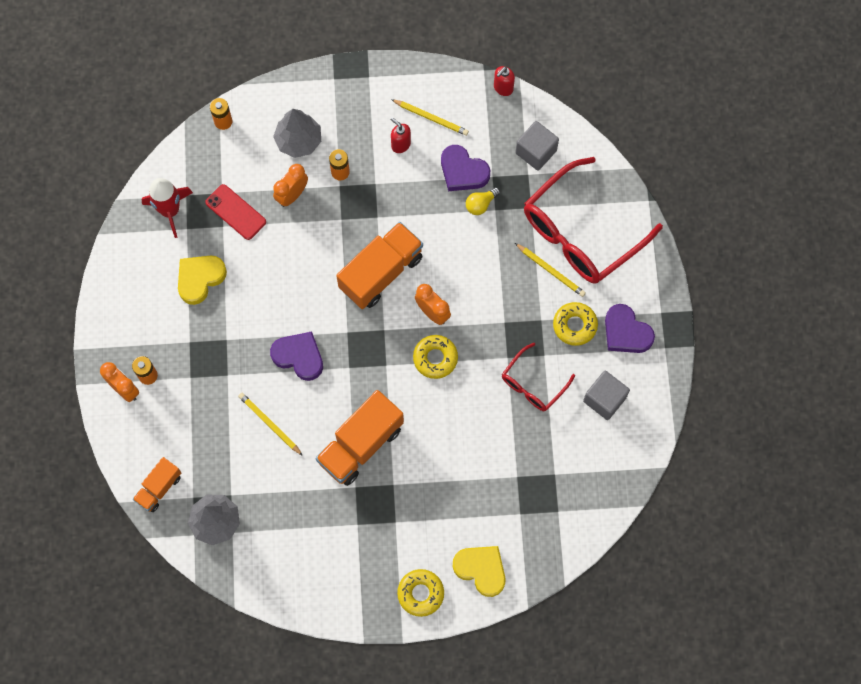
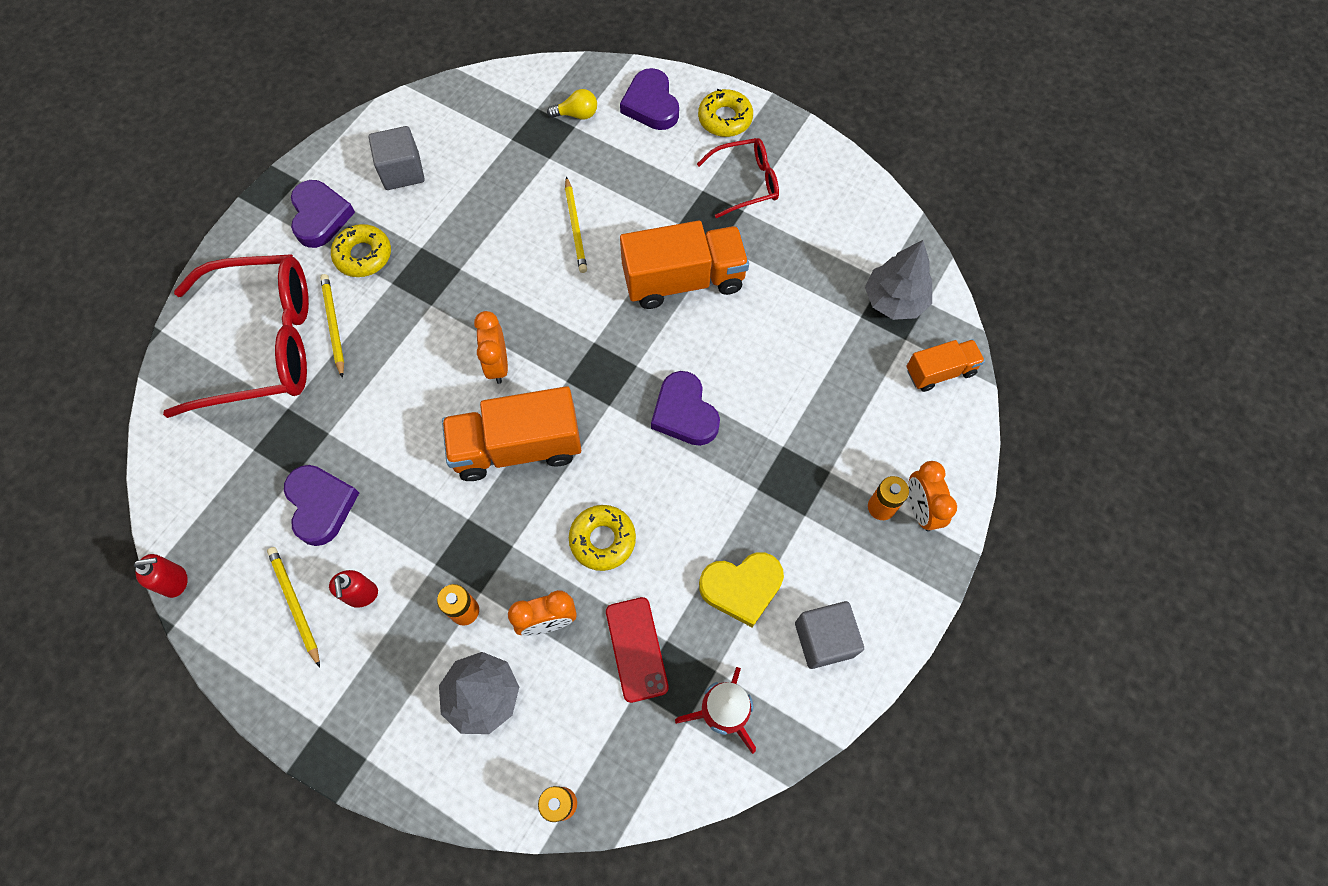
camera: 145 degrees left, 5 degrees down
yellow pencil [238,393,303,456] -> yellow pencil moved to [565,176,587,273]
yellow donut [413,335,458,379] -> yellow donut moved to [569,505,636,571]
yellow heart [453,546,506,597] -> purple heart [620,68,679,130]
yellow light bulb [466,187,500,215] -> yellow light bulb moved to [547,89,597,120]
red glasses [502,343,575,411] -> red glasses moved to [697,138,779,218]
grey cube [515,121,559,171] -> grey cube moved to [795,601,864,669]

